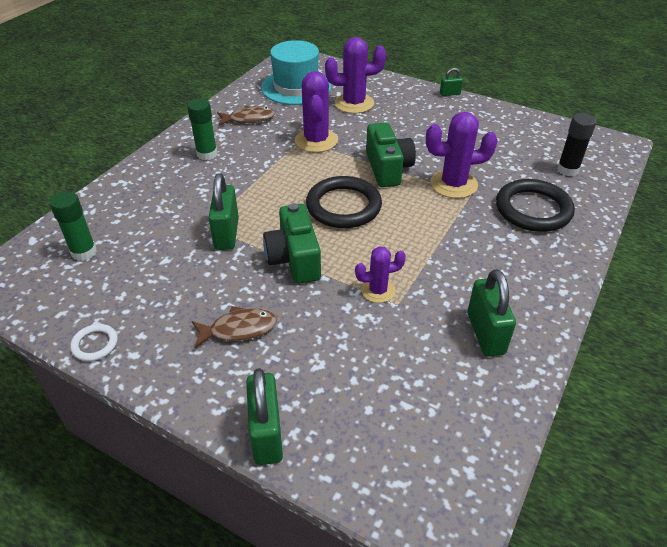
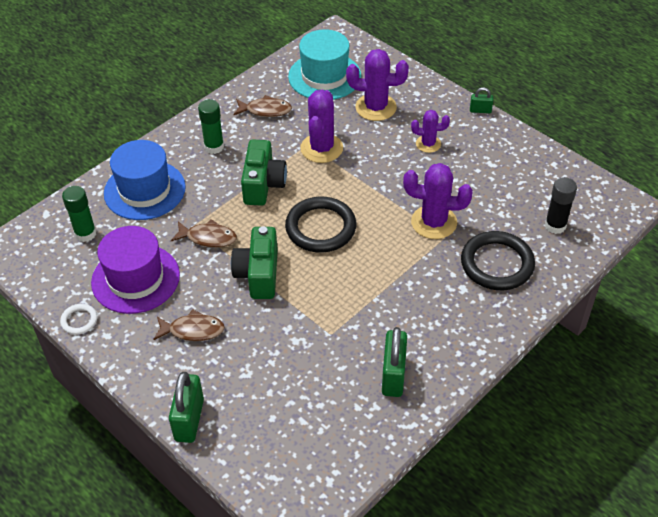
camera: 15 degrees right, 5 degrees up
green padlock [208,173,239,250] -> brown fish [171,219,237,248]
purple cactus [355,246,406,303] -> purple cactus moved to [411,110,450,153]
green camera [366,122,416,187] -> green camera moved to [241,140,287,206]
none -> purple hat [91,226,180,314]
none -> blue hat [104,140,186,220]

